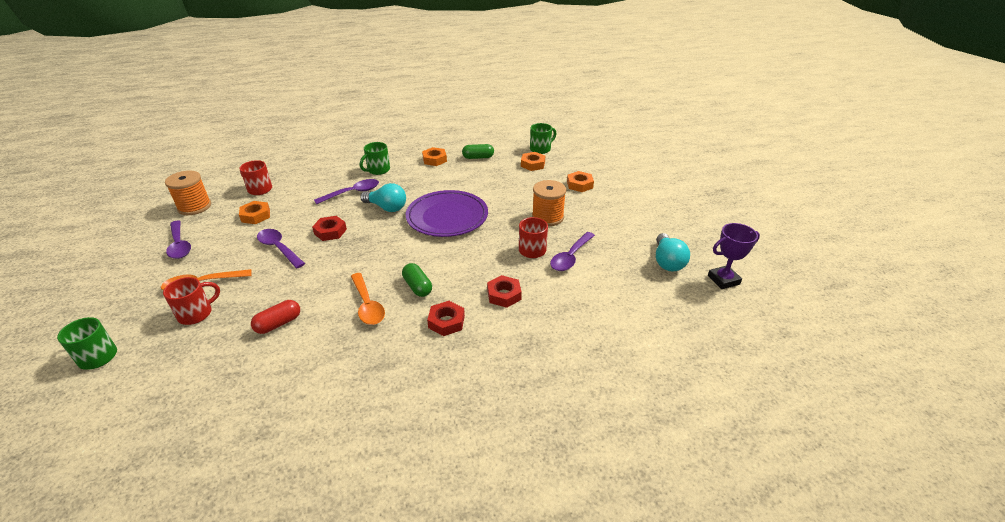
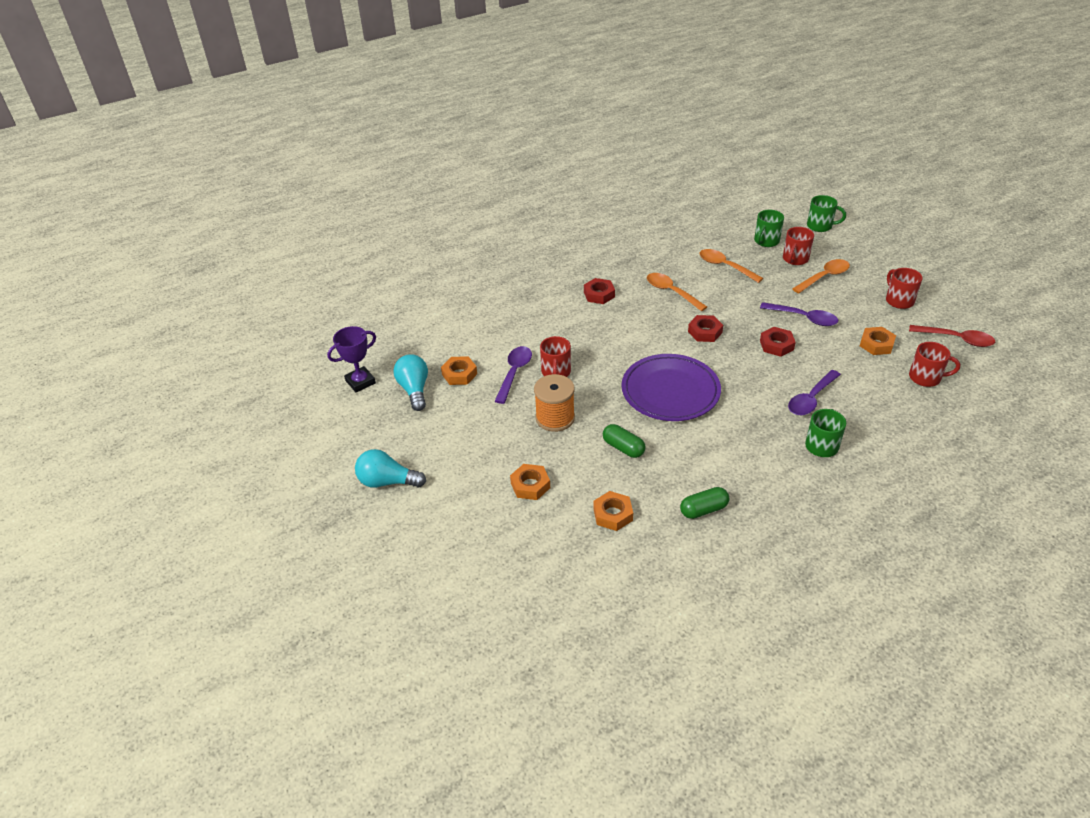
camera: 165 degrees right, 5 degrees up
orange spool [165,170,211,215] -> red spoon [909,325,995,347]
purple spoon [166,220,191,259] -> red mug [886,268,923,309]
red capsule [251,300,300,334] -> orange spoon [700,249,763,283]
turquoise light bulb [360,183,406,212] -> turquoise light bulb moved to [355,449,426,488]
green capsule [402,263,432,297] -> green capsule moved to [603,424,646,458]
orange nut [422,147,447,166] -> orange nut moved to [441,356,477,385]
red nut [487,275,522,308] -> red nut moved to [688,315,723,342]
green mug [530,123,556,154] -> green mug moved to [754,210,784,247]

